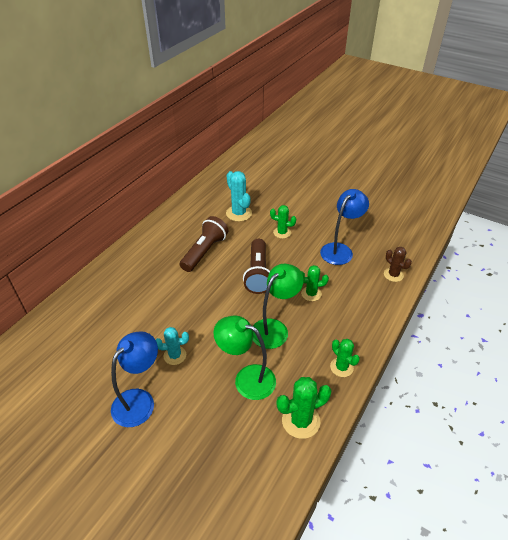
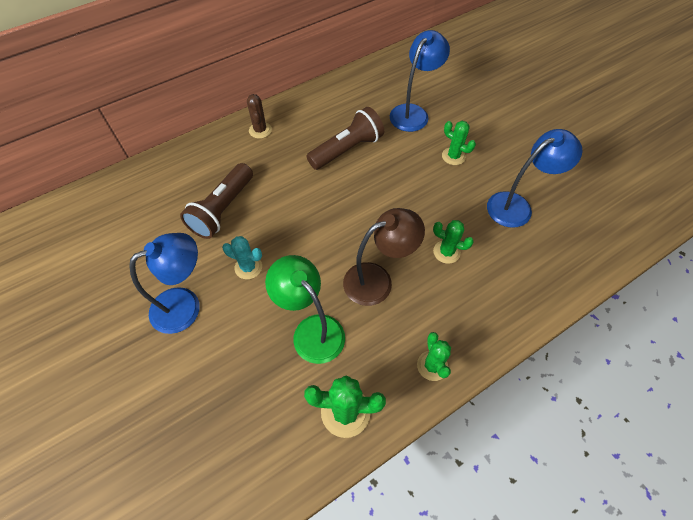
camera: 25 degrees right, 15 degrees up
turquoise cactus [226,171,252,222] -> blue lamp [390,30,450,132]
brown flashlight [243,239,270,294] -> brown flashlight moved to [180,163,253,239]
green lamp [253,264,304,349] -> brown lamp [343,208,425,306]
brown cactus [384,247,412,282] -> brown cactus moved to [247,94,272,139]

